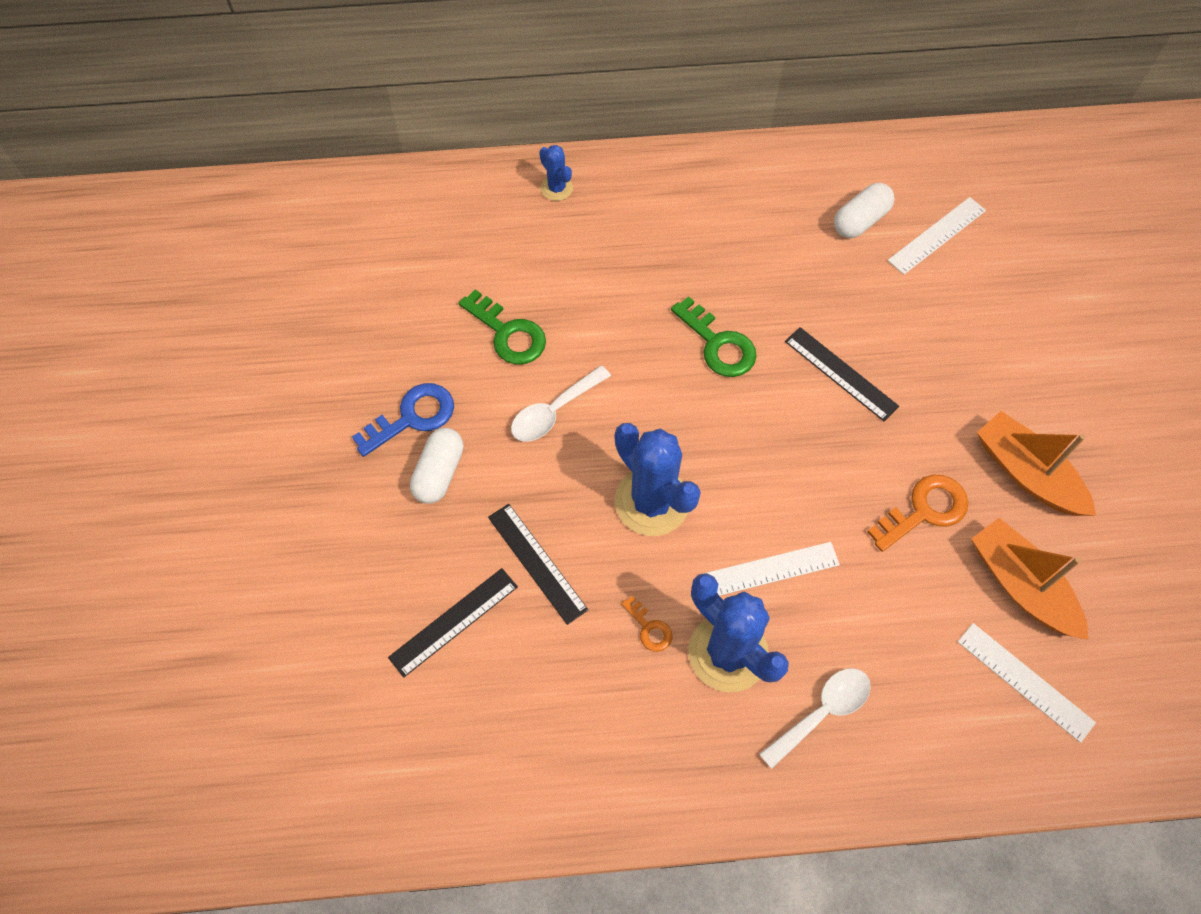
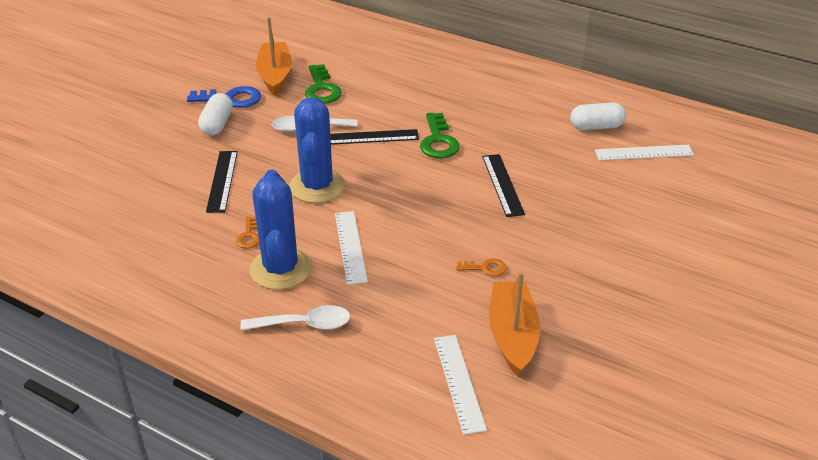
camera: 35 degrees right, 25 degrees down
black ruler [388,568,518,678] -> black ruler moved to [330,129,419,145]
white capsule [410,428,464,504] -> white capsule turned 45 degrees counterclockwise [198,93,233,136]
blue cactus [539,145,573,201] -> none
white ruler [703,542,840,596] -> white ruler turned 60 degrees clockwise [335,211,368,285]
orange key [867,475,968,552] -> orange key [456,258,507,276], size x0.55
orange boat [977,411,1096,516] -> orange boat moved to [256,17,292,96]

